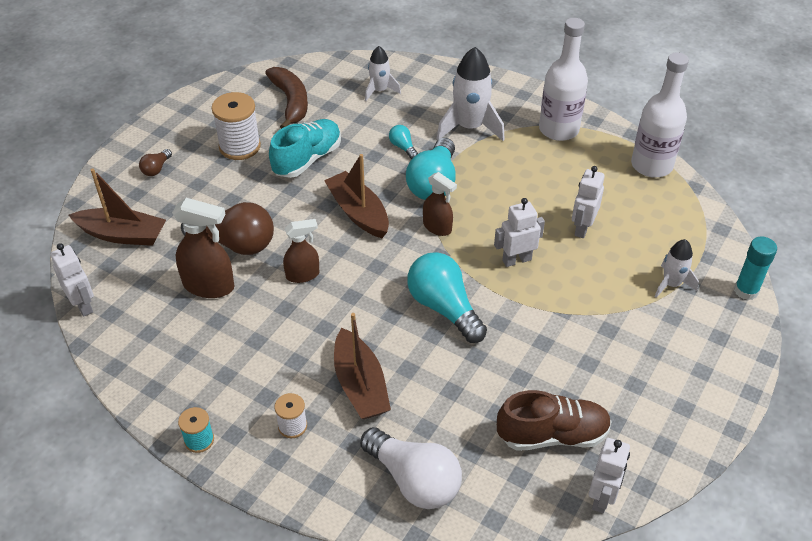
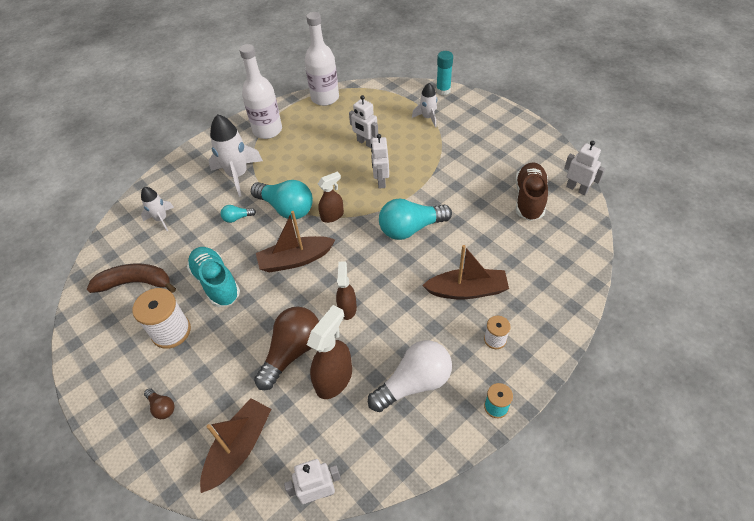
camera: 70 degrees left, 5 degrees up
white light bulb [360,427,462,509] -> white light bulb moved to [368,340,452,412]

